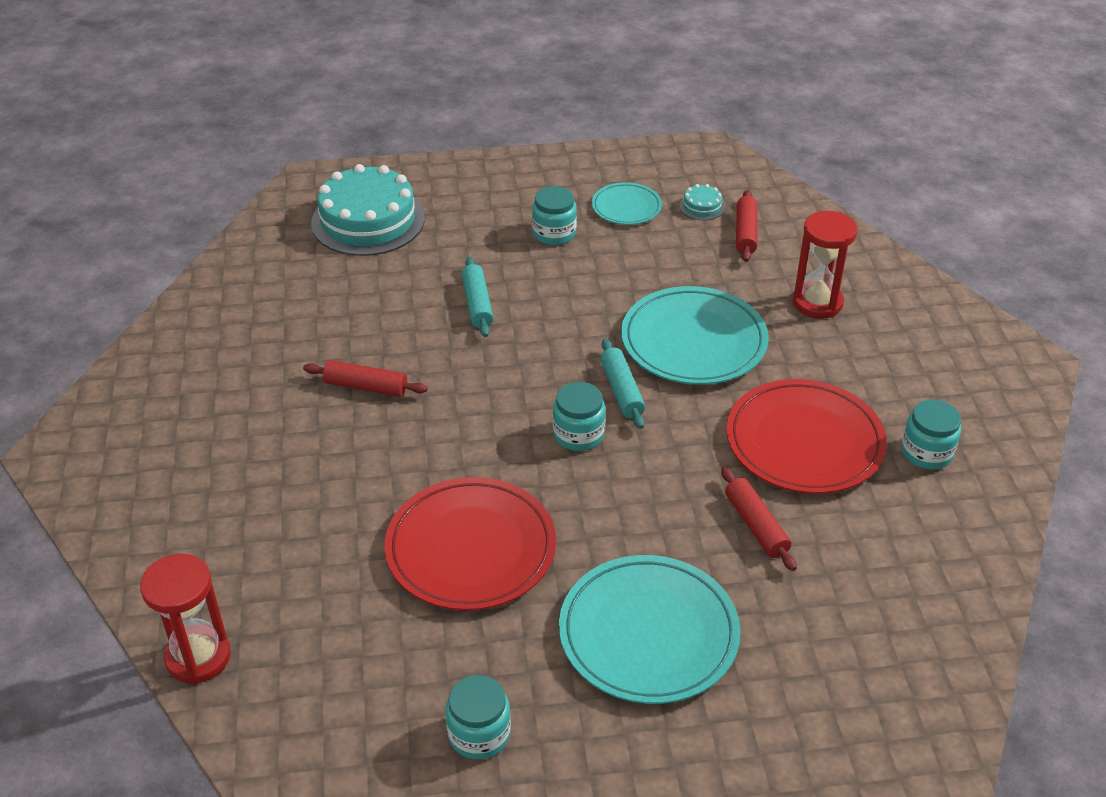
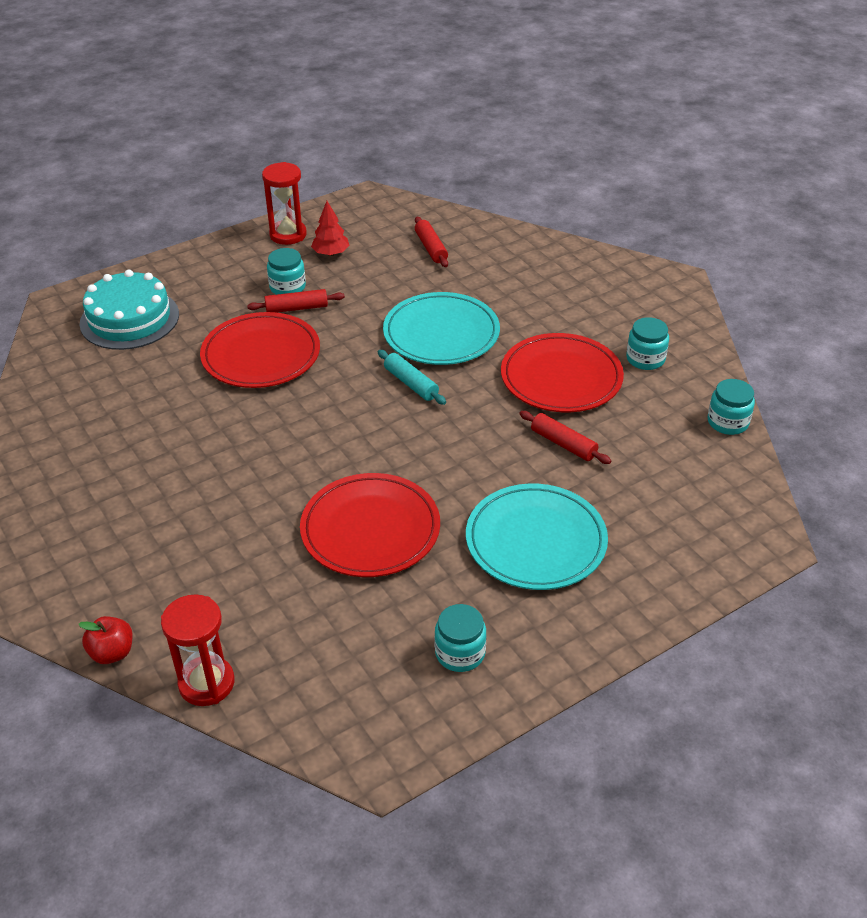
camera: 25 degrees left, 0 degrees up
red rolling pin [303,360,428,397] -> red rolling pin moved to [247,289,345,313]
turquoise rolling pin [462,257,494,337] -> red plate [200,312,320,388]
turquoise jar [553,382,605,451] -> turquoise jar moved to [707,379,755,435]
turquoise plate [592,182,662,225] -> red tree [311,201,350,256]
turquoise cake [680,184,725,220] -> none
red hourglass [793,211,857,319] -> red hourglass moved to [262,162,307,245]
none -> red apple [78,616,133,664]

